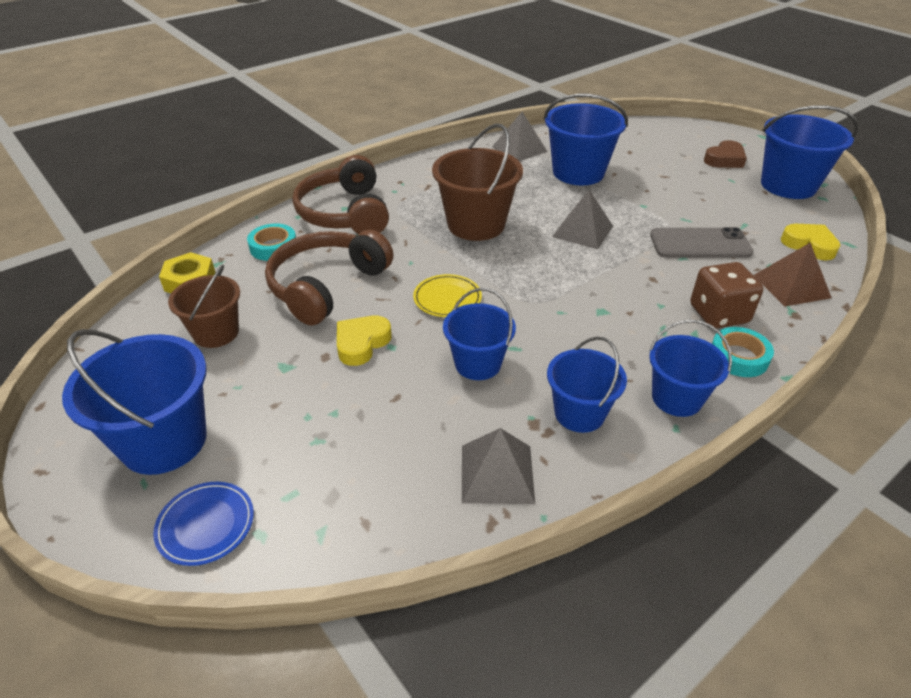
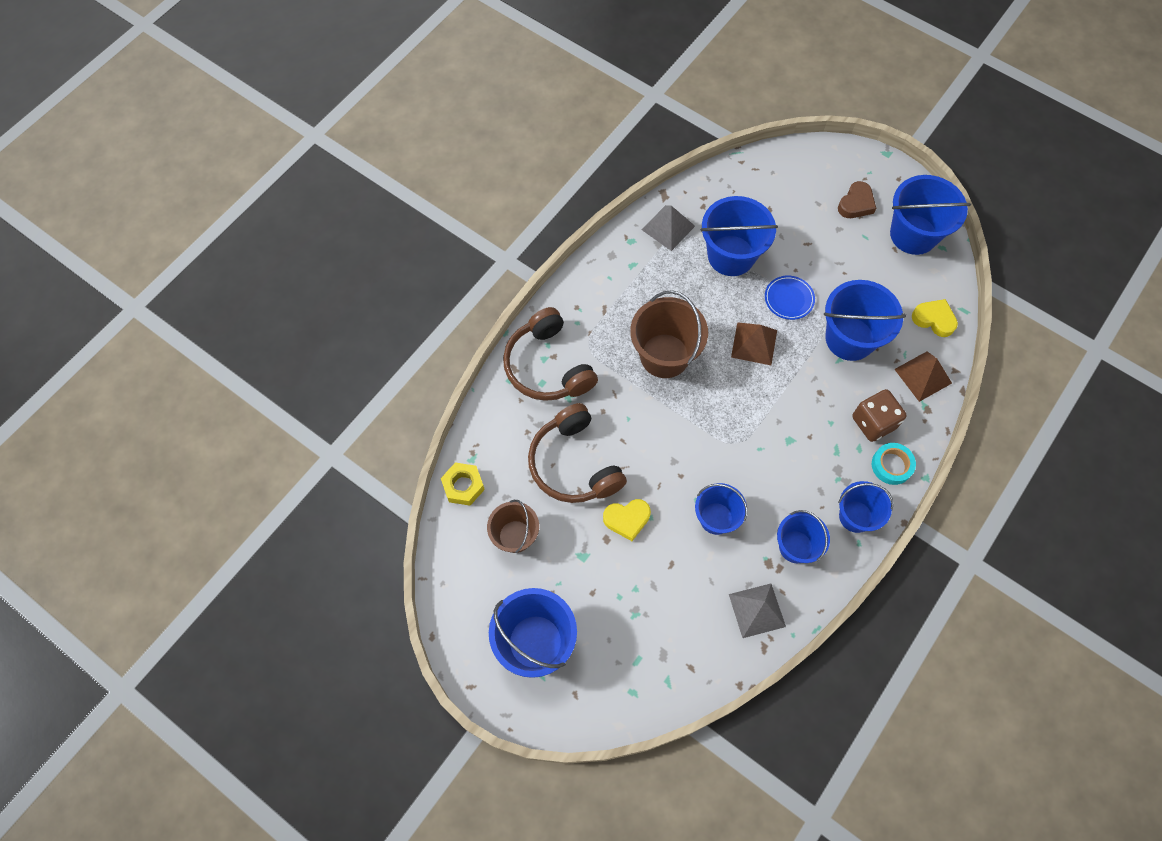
camera: 15 degrees left, 25 degrees up
blue plate [153,482,254,566] -> blue plate moved to [765,276,815,320]
turquoise tape [247,224,296,261] -> none
brown headphones [265,230,393,325] -> brown headphones turned 45 degrees counterclockwise [528,403,627,503]
yellow heart [337,315,392,366] -> yellow heart turned 120 degrees counterclockwise [603,499,651,541]
yellow plate [413,274,482,317] -> none
grey pyramid [552,190,613,249] -> brown pyramid [731,322,777,365]
grey phone [650,227,754,258] -> blue bucket [824,280,906,361]

